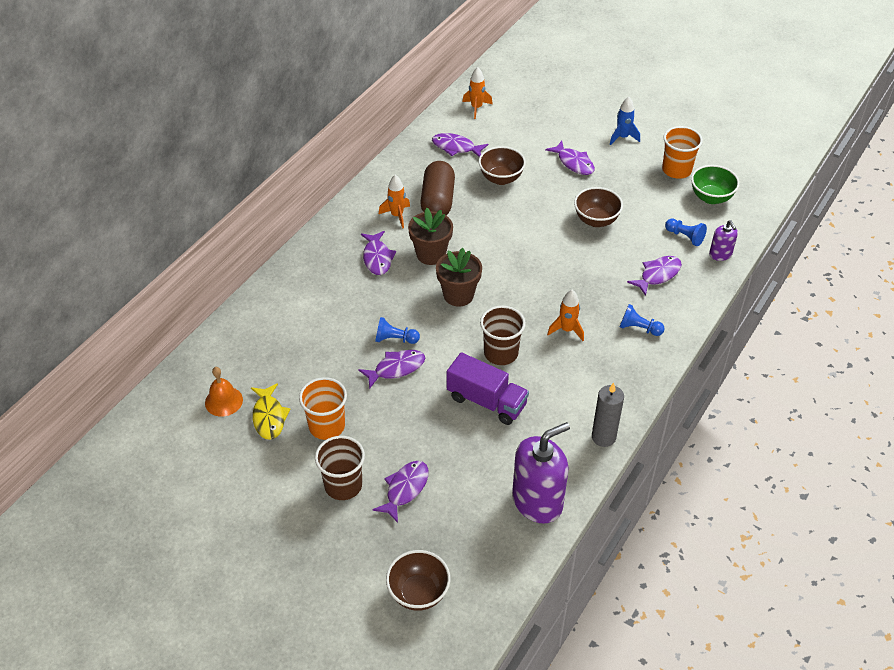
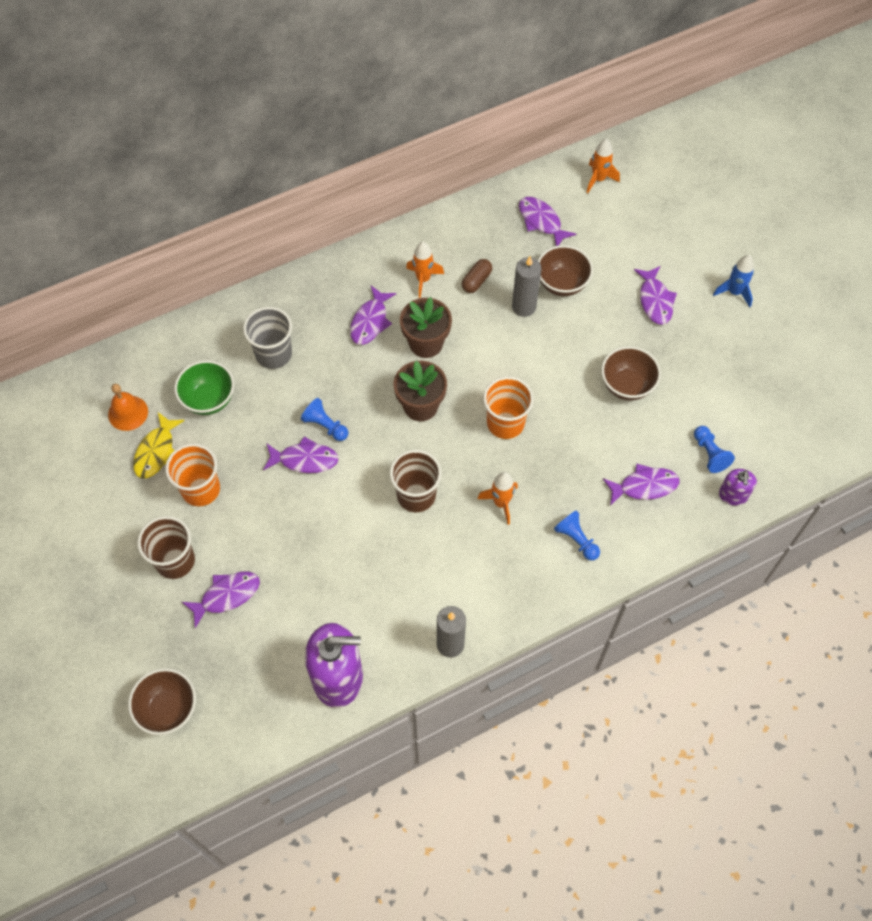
camera: 30 degrees right, 15 degrees up
brown capsule [420,161,455,215] -> brown capsule [462,259,492,293], size x0.49
purple truck [447,352,529,425] -> none
orange cup [662,126,703,179] -> orange cup moved to [483,376,534,439]
green bowl [691,165,740,204] -> green bowl moved to [174,360,234,415]
none -> grey cup [243,307,292,369]
none -> grey candle [512,256,541,317]

